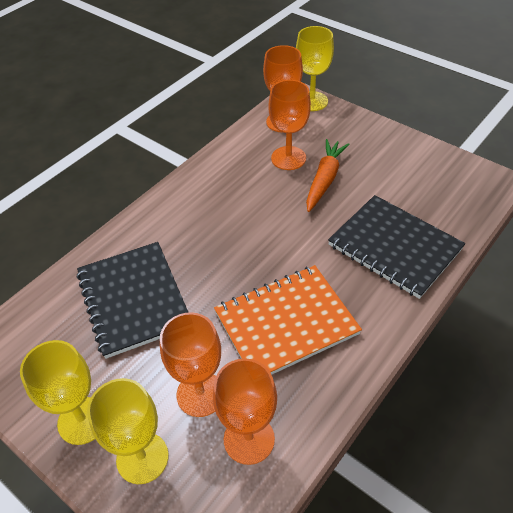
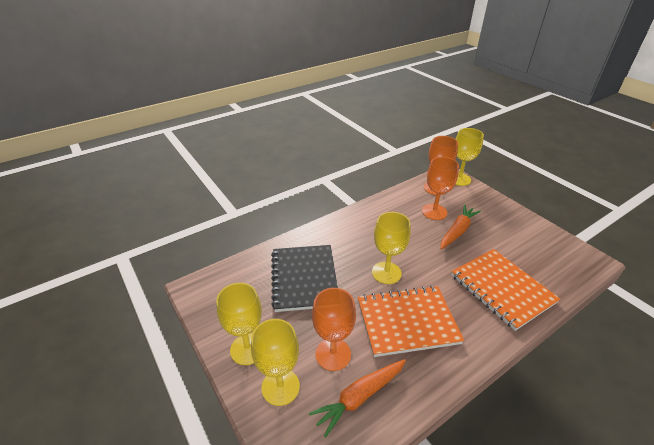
camera: 15 degrees right, 10 degrees down
orange goblet [213,358,277,465] -> orange carrot [309,359,406,437]
black notebook [328,195,466,299] -> orange notebook [451,249,560,331]
none -> yellow goblet [372,212,411,284]

